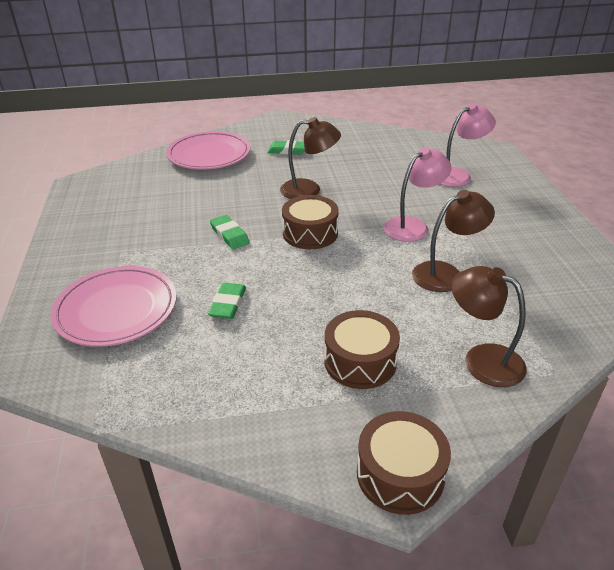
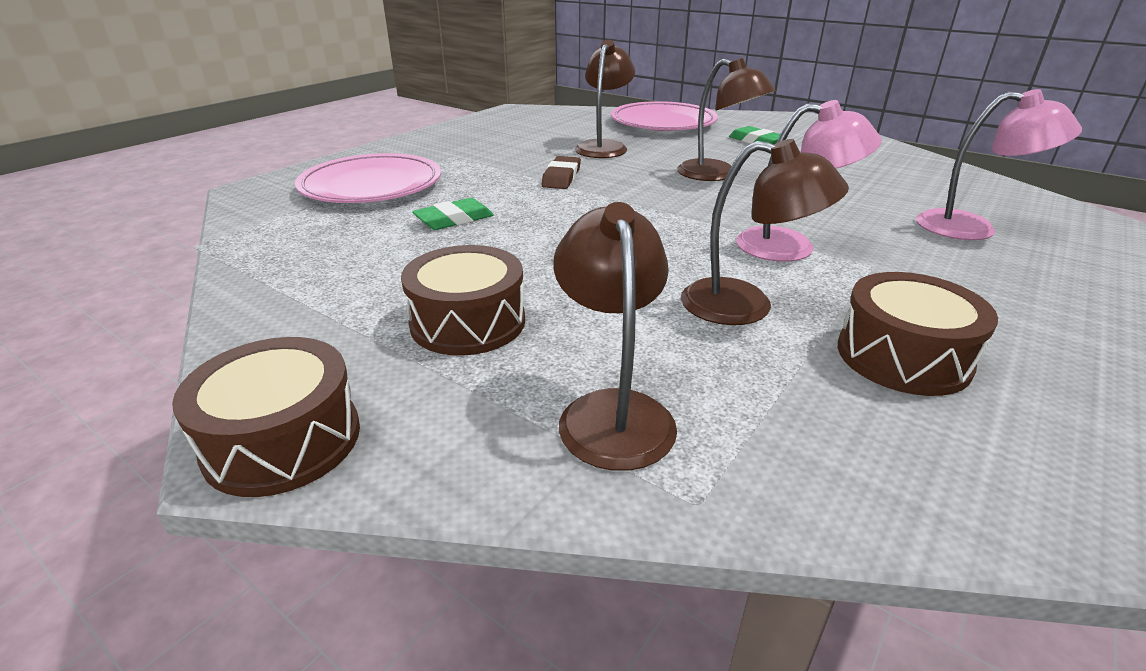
camera: 45 degrees right, 5 degrees down
green eraser [210,215,250,249] -> brown eraser [542,156,581,189]
brown drum [282,195,339,249] -> brown drum moved to [838,272,998,396]
none -> brown lamp [575,40,635,158]

